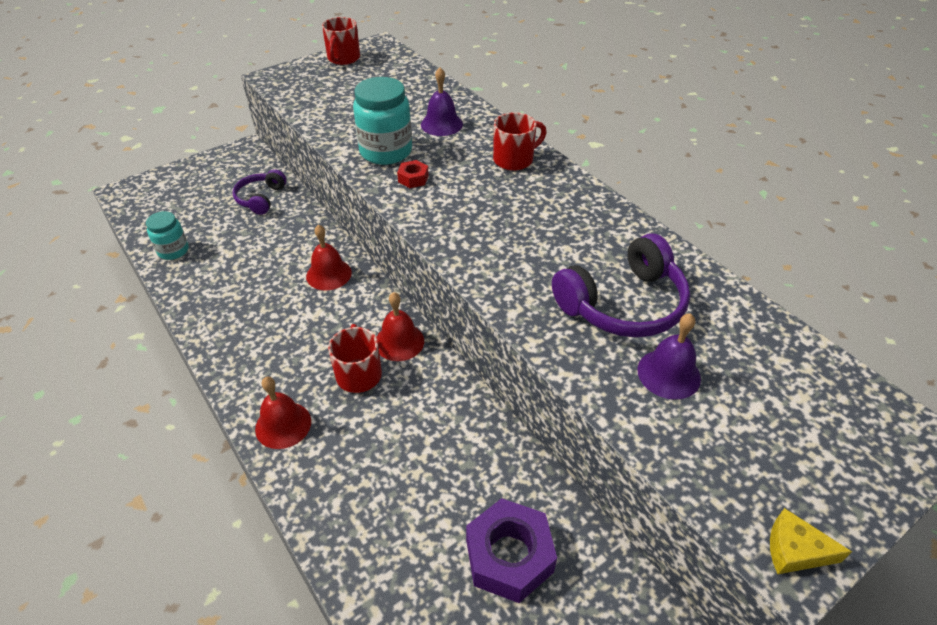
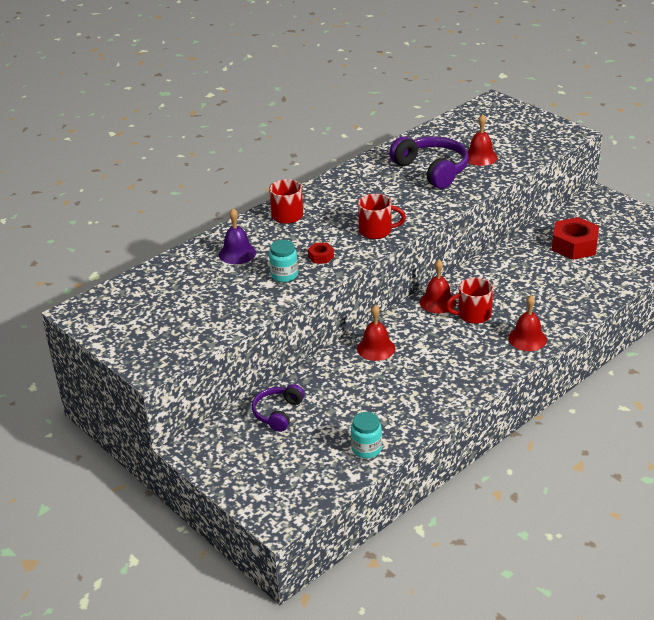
camera: 95 degrees left, 10 degrees down
purple headphones [233,169,287,215] -> purple headphones turned 105 degrees clockwise [252,384,305,432]
red mug [322,17,360,65] -> red mug moved to [358,194,406,239]
turquoise jar [353,77,412,165] -> turquoise jar [269,240,298,282], size x0.59
purple nut [466,498,557,603] -> red nut [552,217,599,260]
purple bell [637,313,701,400] -> red bell [468,114,498,166]
yellow cheese [770,508,852,574] -> none

